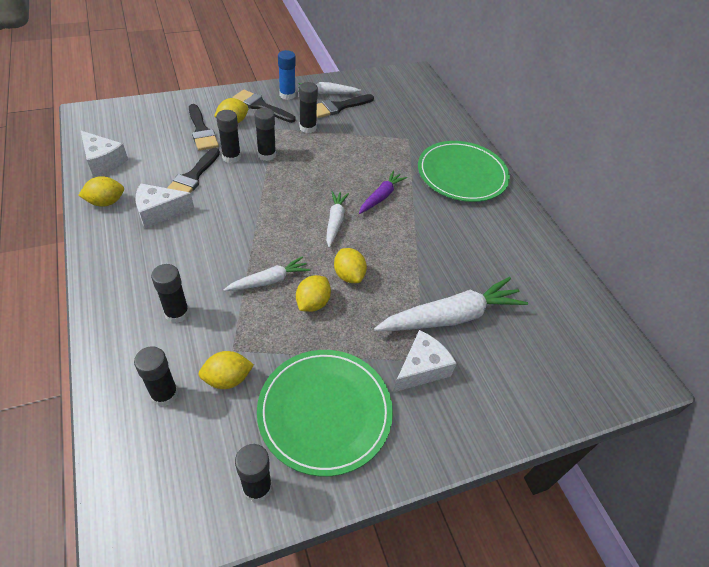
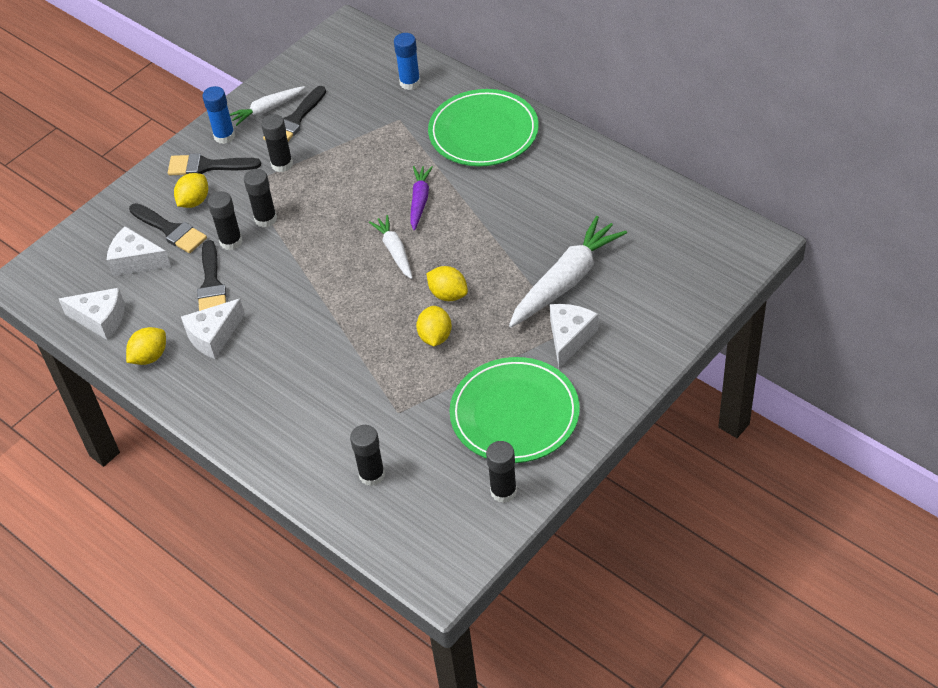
camera: 20 degrees left, 0 degrees up
black glue stick [151,264,189,323] -> none
yellow lemon [198,351,254,389] -> none
white carrot [224,257,310,291] -> none
none -> white cheese [107,226,171,276]
none -> blue glue stick [394,33,420,90]

